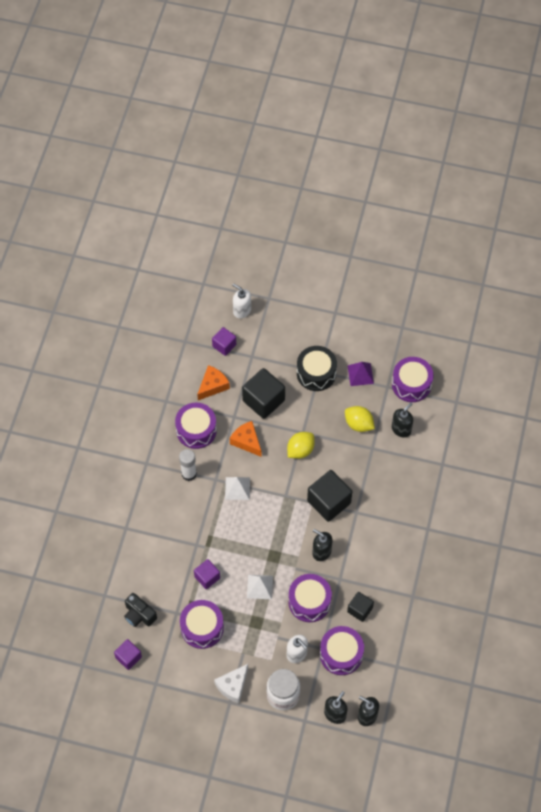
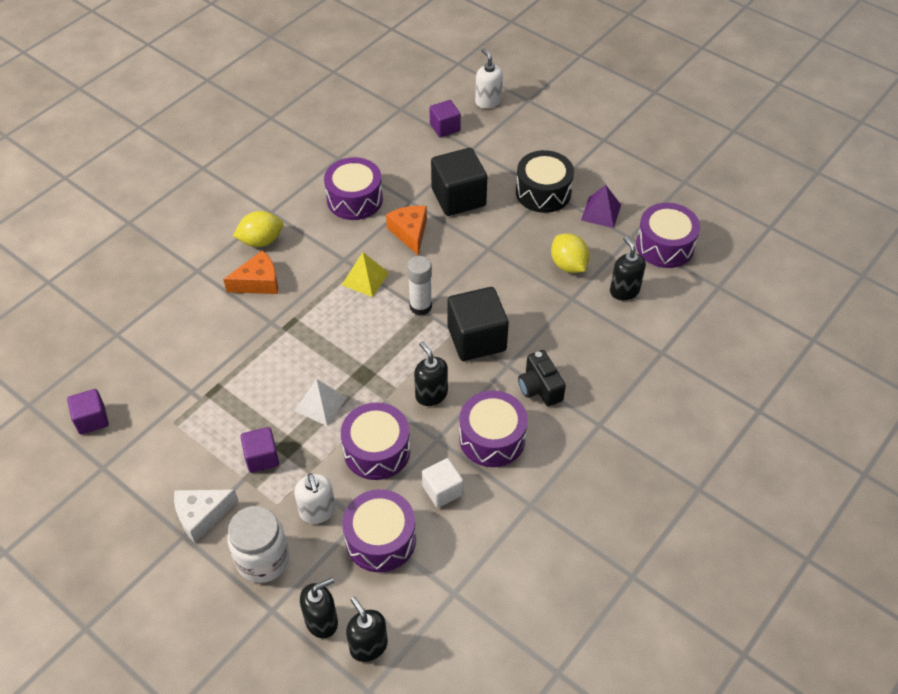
camera: 25 degrees right, 10 degrees down
black camera [124,593,157,627] -> black camera moved to [518,350,566,406]
white glue stick [179,449,197,481] -> white glue stick moved to [407,256,432,315]
purple drum [180,600,224,649] -> purple drum moved to [459,390,528,467]
purple cube [194,559,220,589] -> purple cube moved to [240,427,279,473]
orange cheese [197,365,230,400] -> orange cheese moved to [223,250,278,294]
white pyramid [225,477,250,500] -> yellow pyramid [342,252,389,297]
yellow lemon [287,432,315,459] -> yellow lemon moved to [233,211,283,247]
black cube [347,592,374,622] -> white cube [422,458,463,508]
black soap dispenser [392,402,413,437] -> black soap dispenser turned 90 degrees counterclockwise [610,236,646,300]

